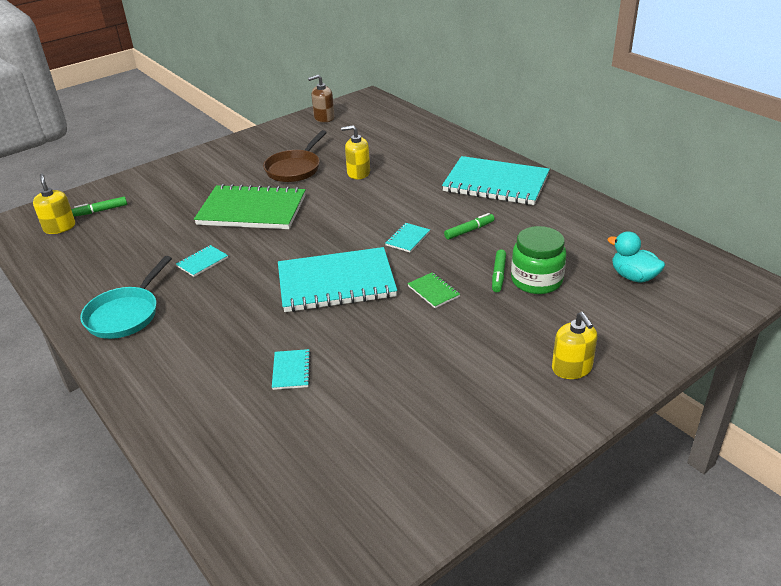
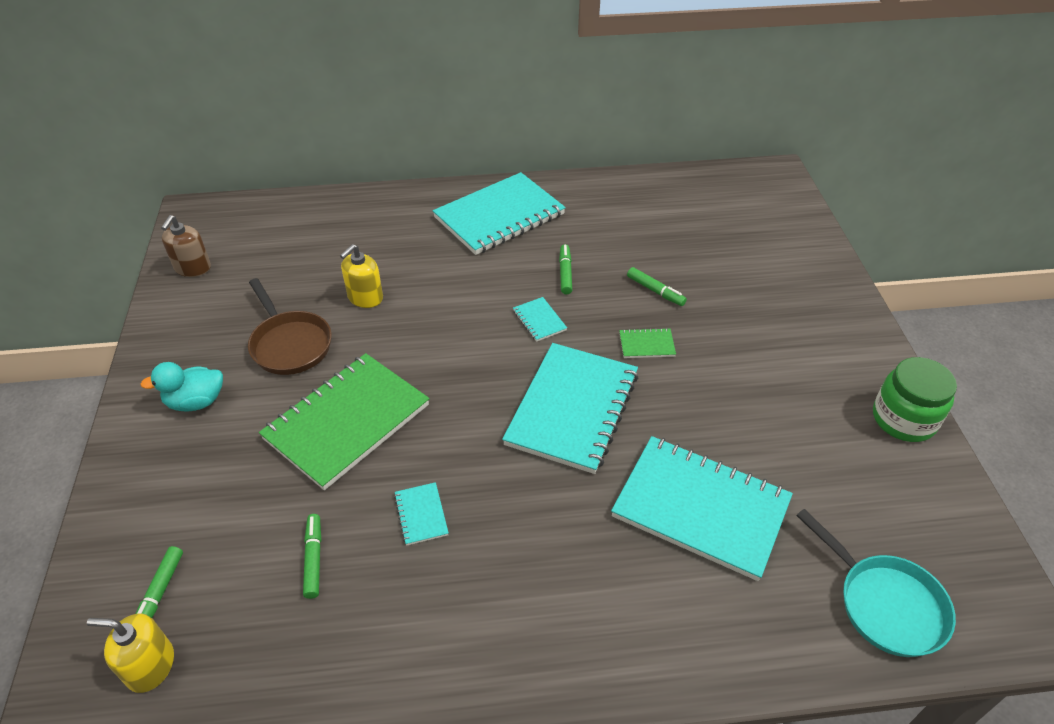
camera: 60 degrees left, 10 degrees up
turquoise pan [80,256,172,339] -> turquoise pan moved to [796,509,956,657]
turquoise notebook [272,349,311,390] -> turquoise notebook [611,436,793,581], size x2.46
green jar [511,226,566,294] -> green jar moved to [873,357,957,442]
yellow soap dispenser [552,312,598,379] -> none
turquoise duck [607,231,665,282] -> turquoise duck moved to [140,362,223,412]
none -> green marker [303,514,321,599]

